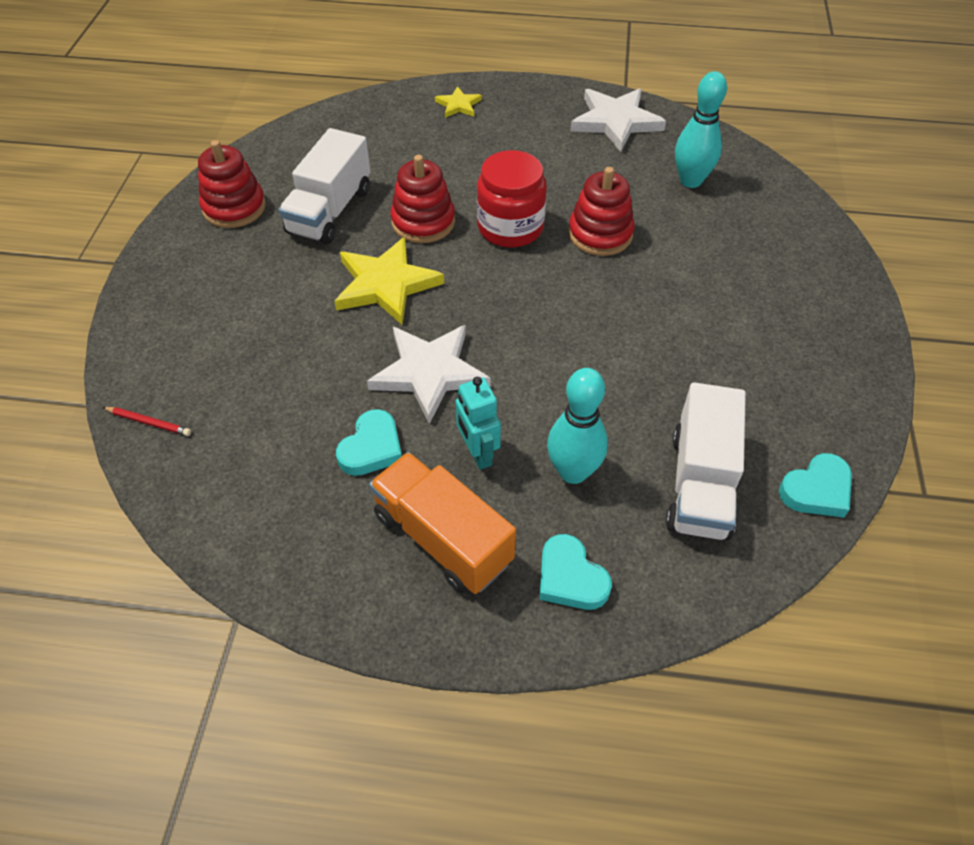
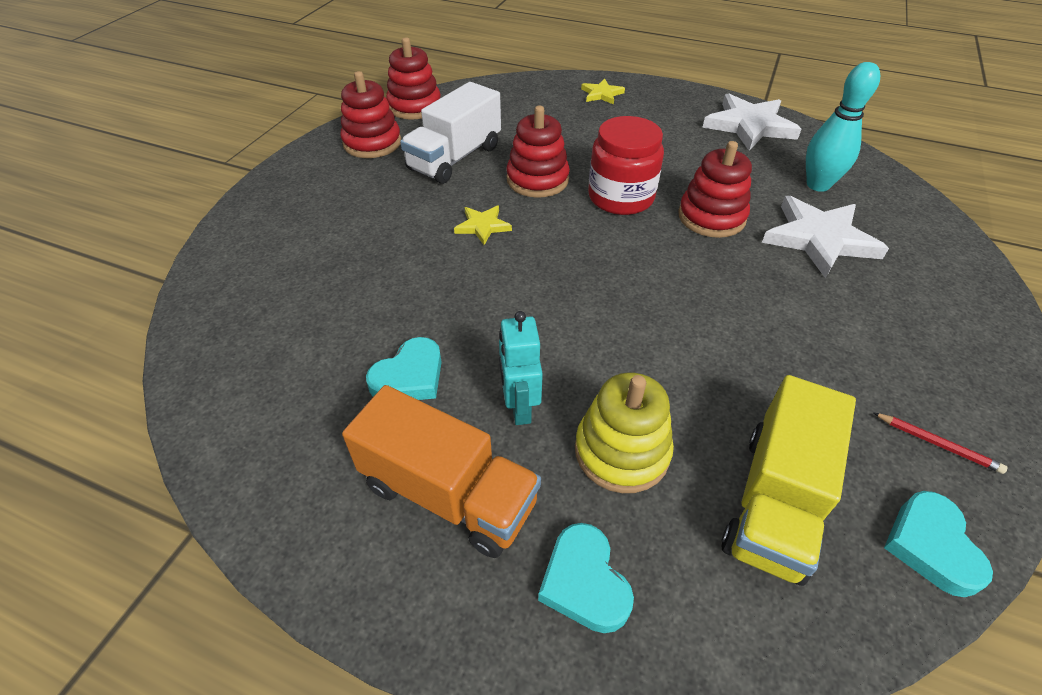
camera: 15 degrees right, 5 degrees down
red pencil [102,407,191,436] -> red pencil moved to [874,413,1008,474]
yellow star [334,237,444,325] -> yellow star [454,206,512,245], size x0.51
white star [367,325,490,424] -> white star moved to [762,196,889,278]
orange truck [369,452,516,594] -> orange truck turned 150 degrees clockwise [342,385,541,558]
turquoise bowling pin [547,368,608,484] -> yellow stacking toy [575,372,674,493]
white truck [666,382,746,541] -> yellow truck [722,375,856,586]
turquoise heart [779,453,852,518] -> turquoise heart turned 105 degrees clockwise [884,491,993,597]
none -> red stacking toy [386,37,441,120]

